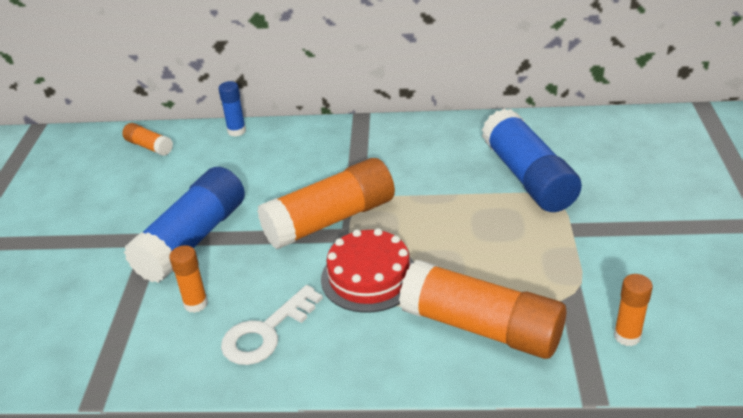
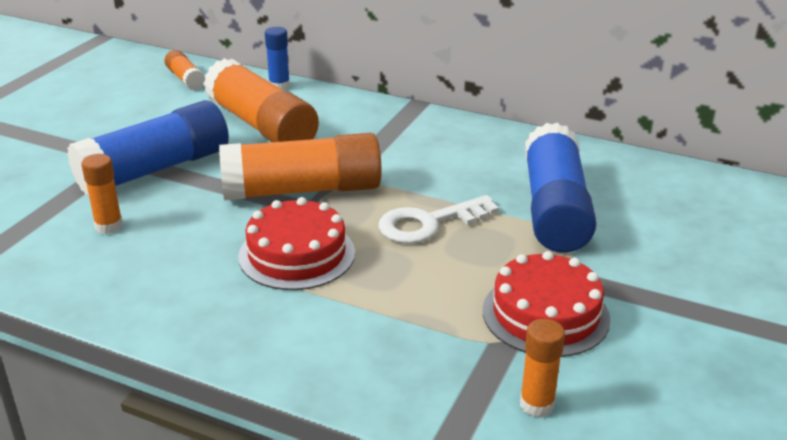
camera: 20 degrees right, 5 degrees down
white key [221,285,323,365] -> white key moved to [378,195,499,244]
orange glue stick [399,260,566,359] -> orange glue stick moved to [203,58,319,142]
none -> red cake [483,251,611,357]

